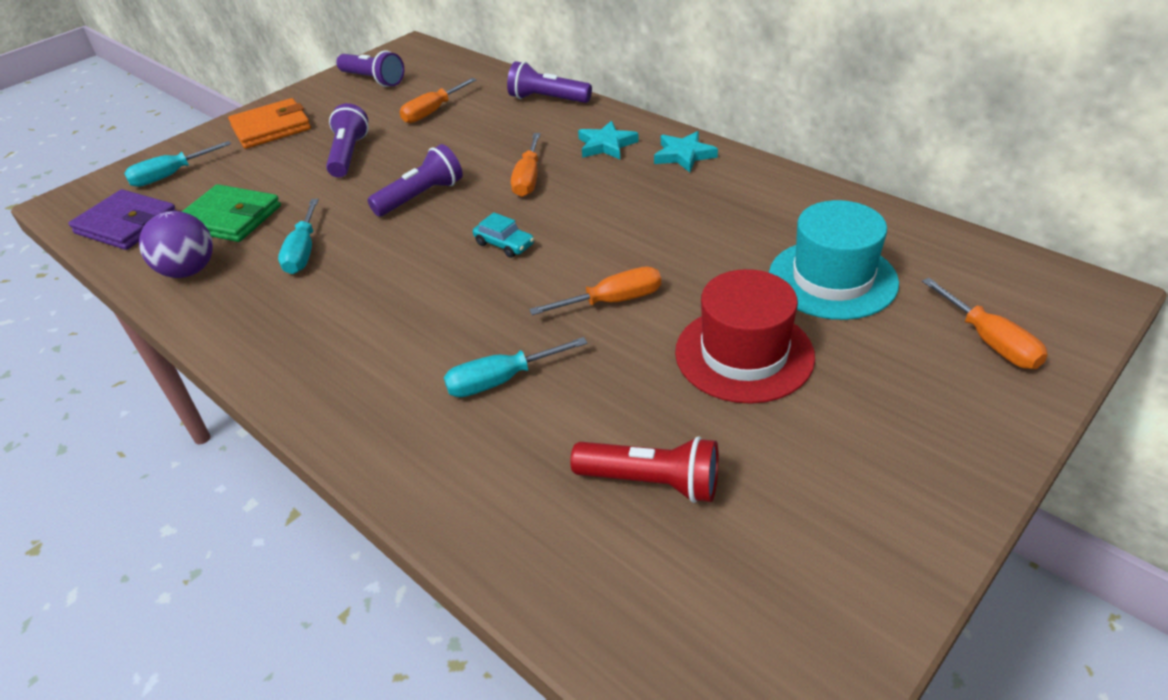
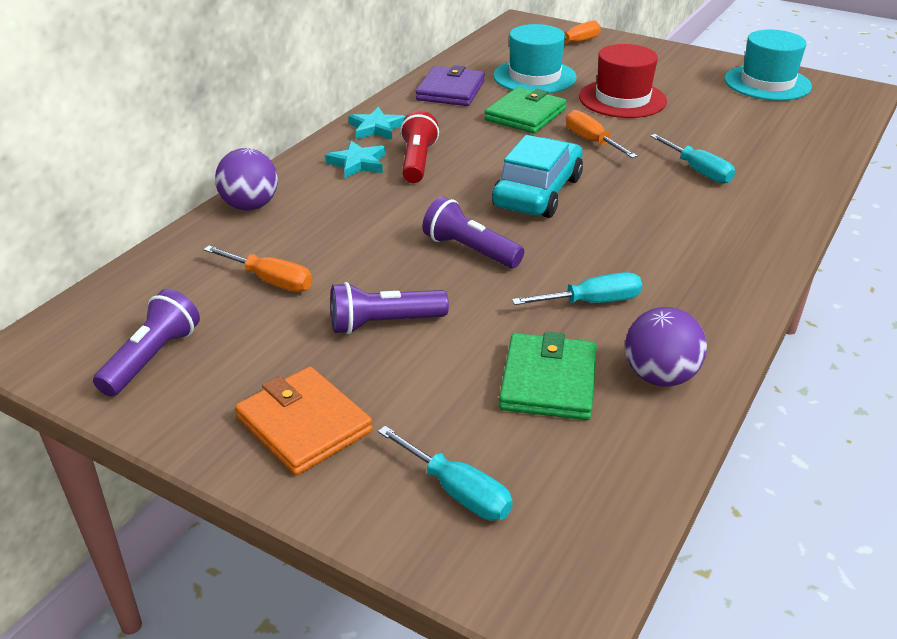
camera: 105 degrees left, 5 degrees down
purple wallet [68,189,177,250] -> purple wallet moved to [416,65,485,106]
turquoise car [473,212,534,258] -> turquoise car [492,135,583,218], size x2.22
purple flashlight [507,61,592,103] -> purple ball [215,148,278,210]
orange screwdriver [511,133,541,197] -> none
red flashlight [570,437,719,503] -> red flashlight moved to [400,111,439,183]
none -> green wallet [485,87,567,134]
none -> turquoise hat [724,29,812,101]

